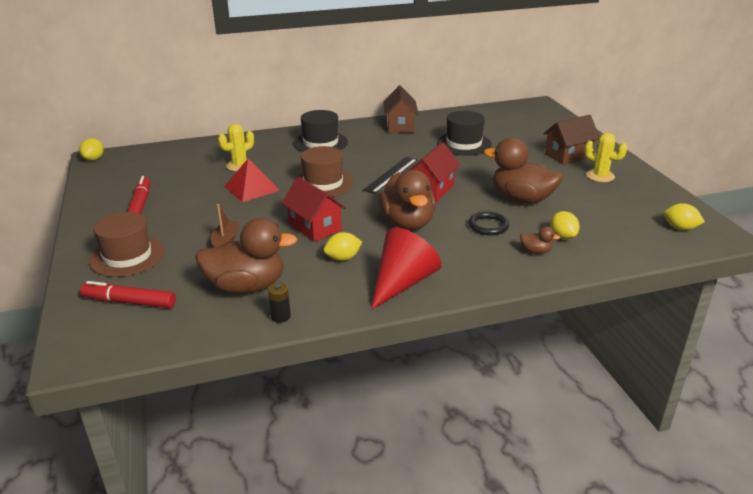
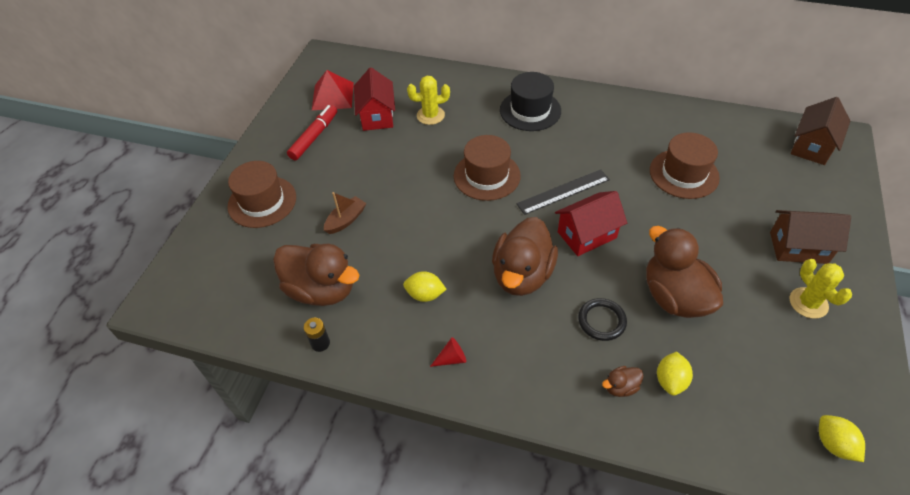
camera: 35 degrees right, 20 degrees up
yellow lemon [79,138,104,161] -> none
red marker [80,281,176,308] -> none
red pyramid [224,159,280,202] -> red pyramid moved to [312,70,354,110]
red house [282,177,346,242] -> red house moved to [354,67,395,131]
red cone [371,228,442,310] -> red cone [430,337,466,367], size x0.41
brown house [383,86,419,133] -> brown house moved to [791,97,850,165]
black hat [437,111,492,155] -> brown hat [650,132,720,199]
brown duck [520,226,560,254] -> brown duck turned 105 degrees clockwise [602,366,644,397]

